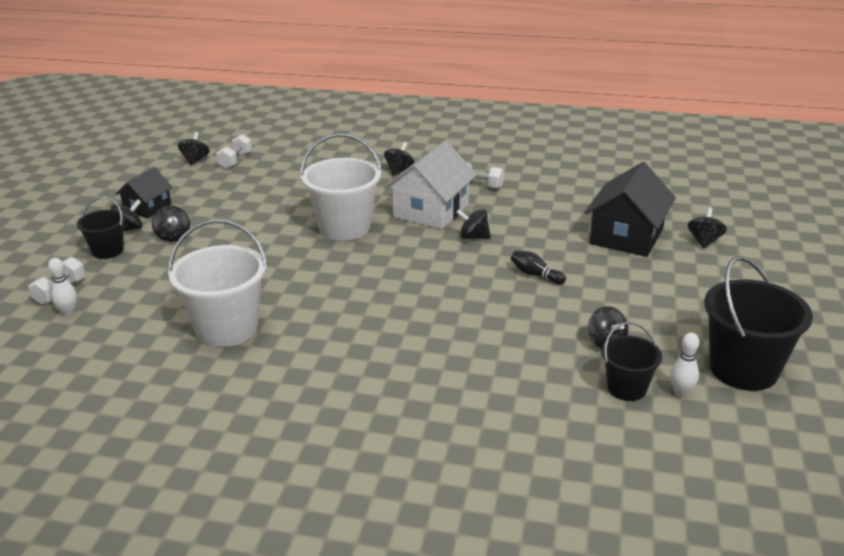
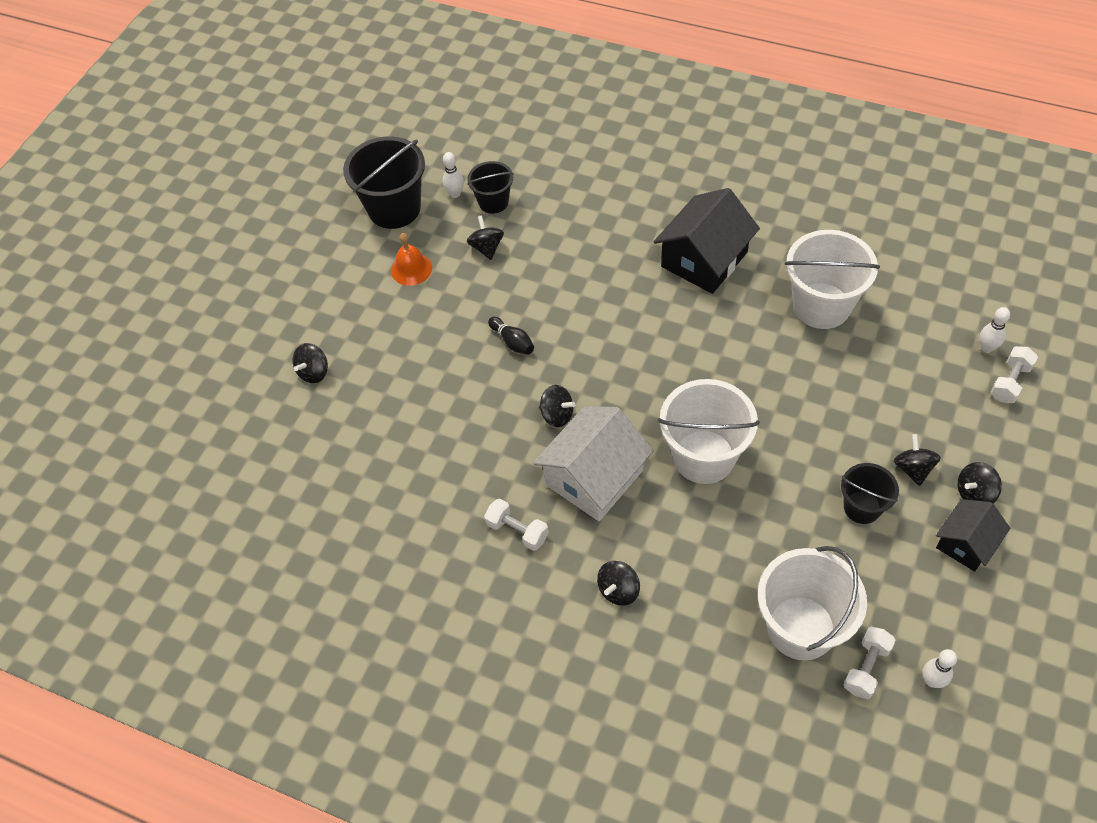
camera: 165 degrees left, 25 degrees up
black bucket [77,196,125,259] -> black bucket moved to [841,463,899,524]
black spinning top [178,132,210,166] -> white bowling pin [923,649,957,688]
black house [584,162,676,257] -> black house moved to [654,188,760,294]
none -> orange bell [391,233,432,286]
none -> white bucket [758,546,867,660]

